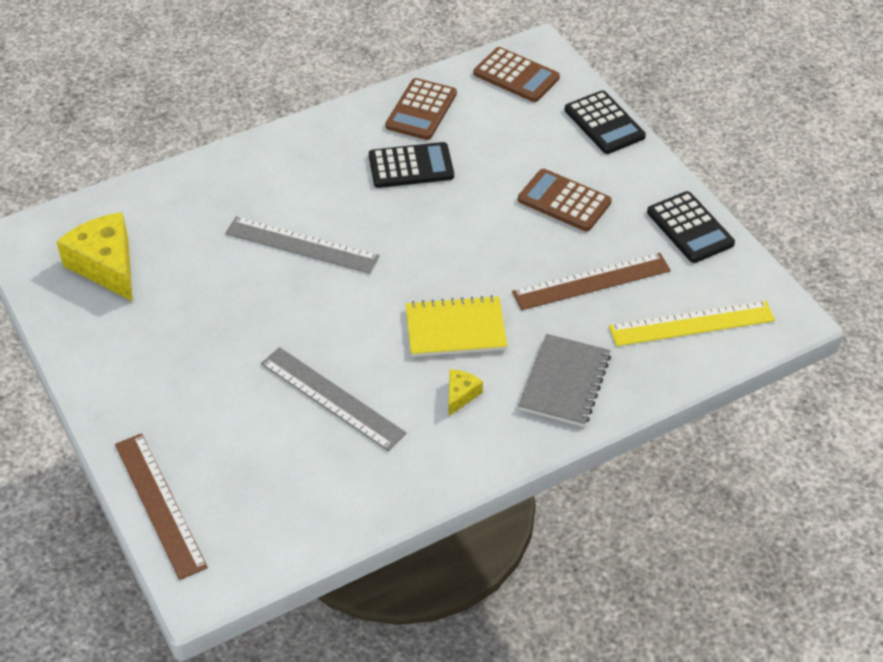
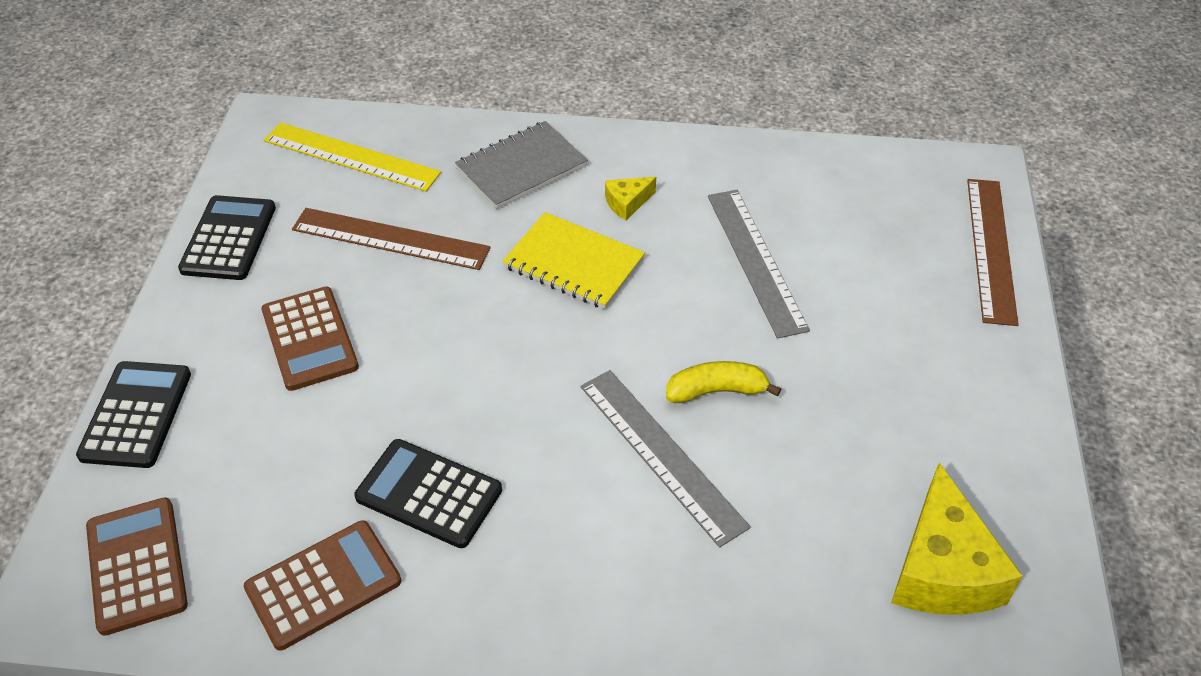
camera: 145 degrees left, 0 degrees up
none -> yellow banana [666,361,781,403]

